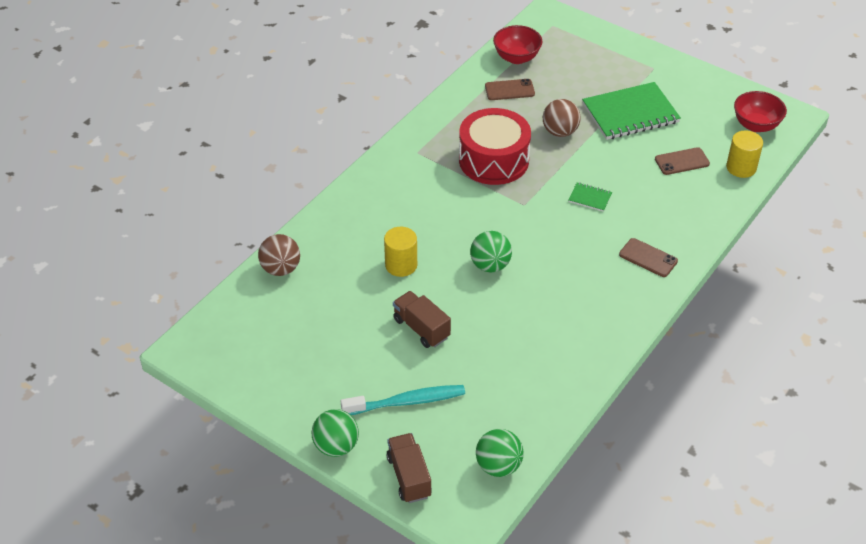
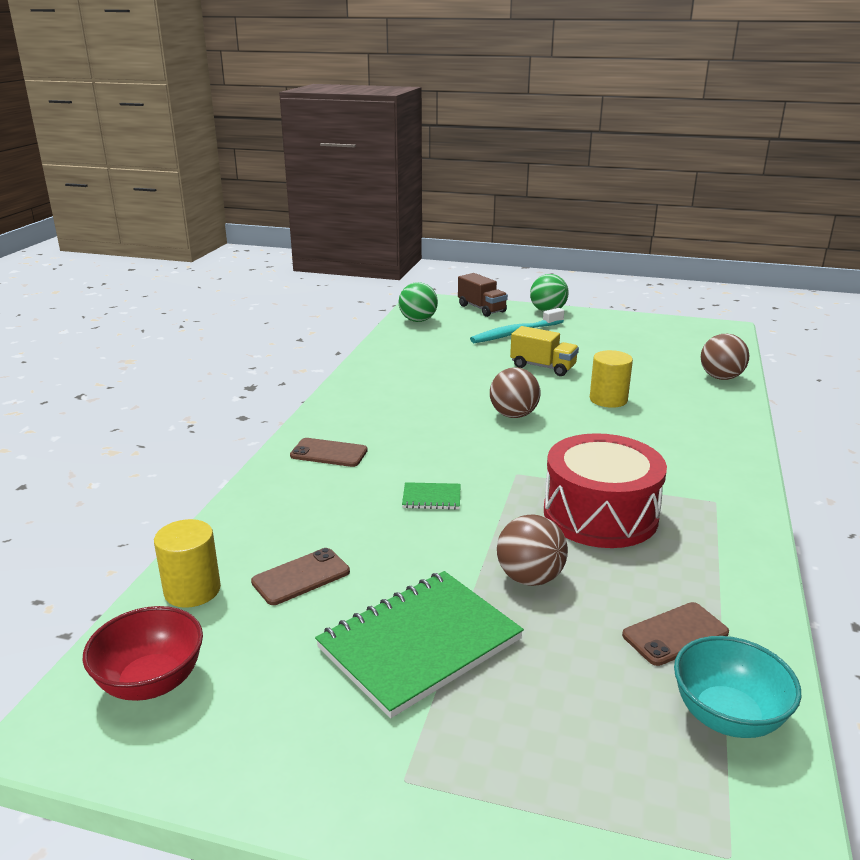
camera: 160 degrees right, 20 degrees down
brown truck [393,291,451,348] -> yellow truck [510,326,579,376]
green ball [470,231,512,272] -> brown ball [490,368,540,418]
red bowl [493,25,542,64] -> turquoise bowl [674,636,802,738]

